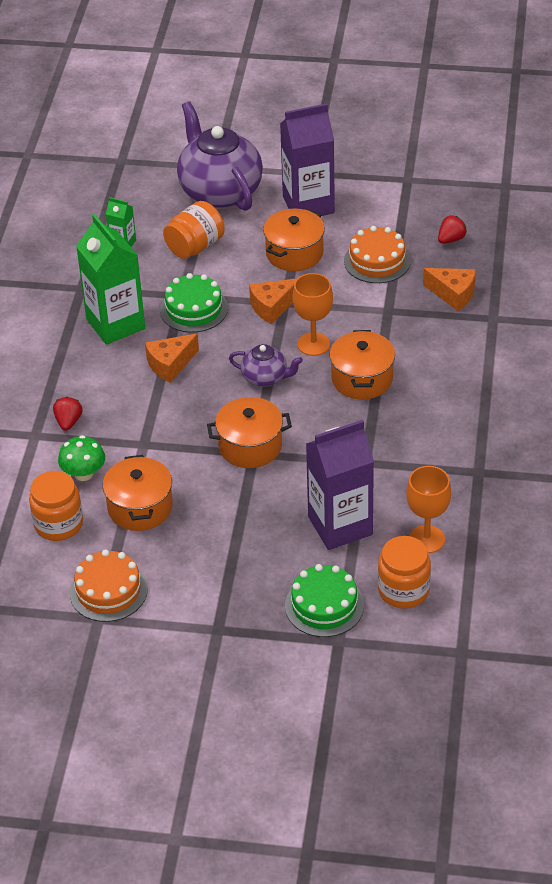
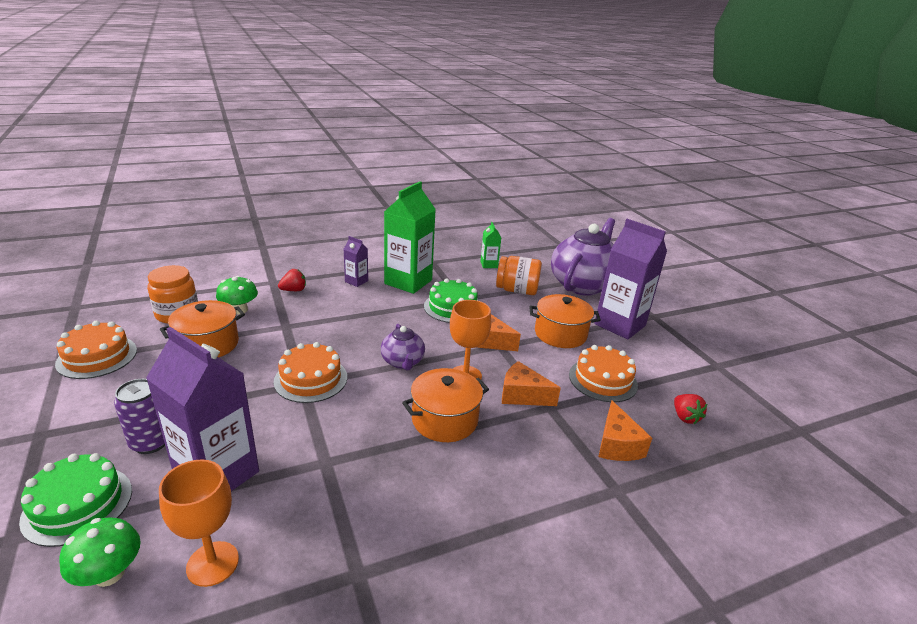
camera: 55 degrees right, 15 degrees down
orange cheese [145,333,199,383] -> orange cheese moved to [502,361,561,406]
orange pot [207,397,292,468] -> orange cake [274,342,347,403]
orange jar [378,536,431,608] -> green mushroom [59,517,141,587]
red strawberry [438,215,467,244] -> red strawberry turned 60 degrees clockwise [674,394,707,424]
none -> purple can [114,379,165,454]
none -> purple carton [344,236,368,287]

